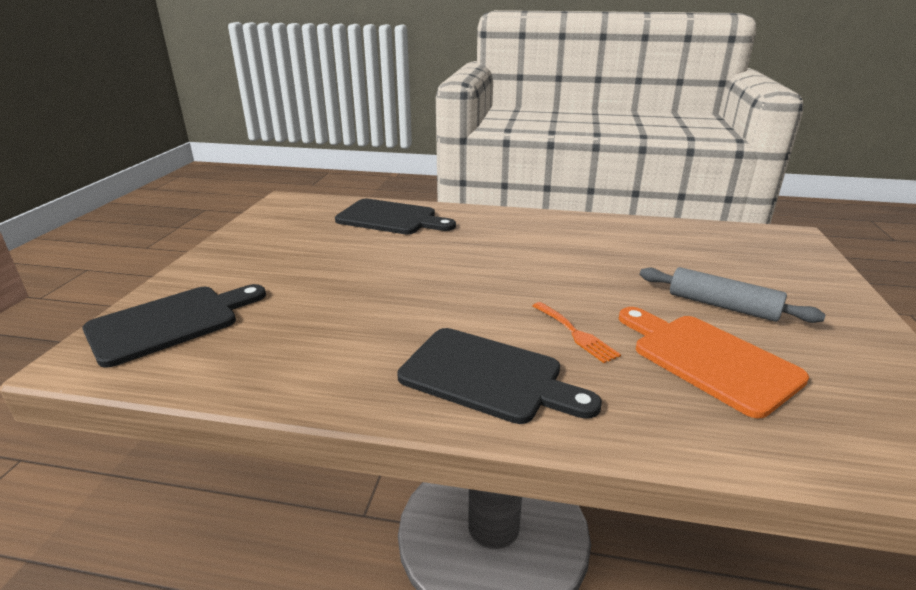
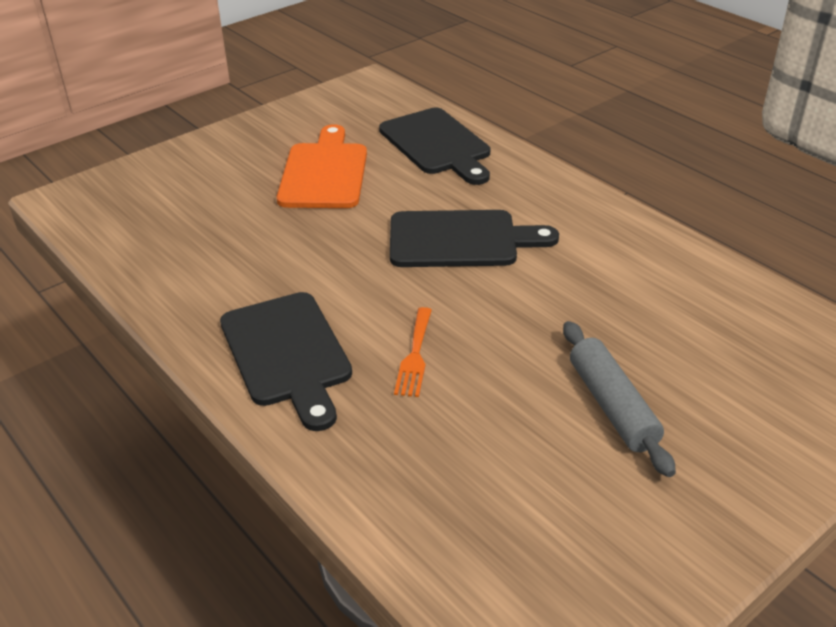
camera: 40 degrees right, 10 degrees up
black cutting board [82,284,266,368] -> black cutting board moved to [390,210,559,267]
orange cutting board [619,307,809,418] -> orange cutting board moved to [277,124,367,208]

